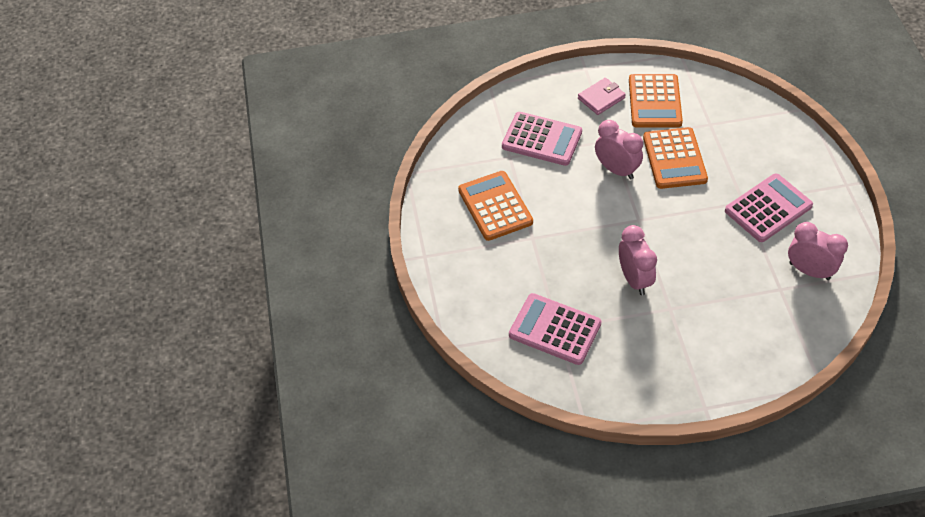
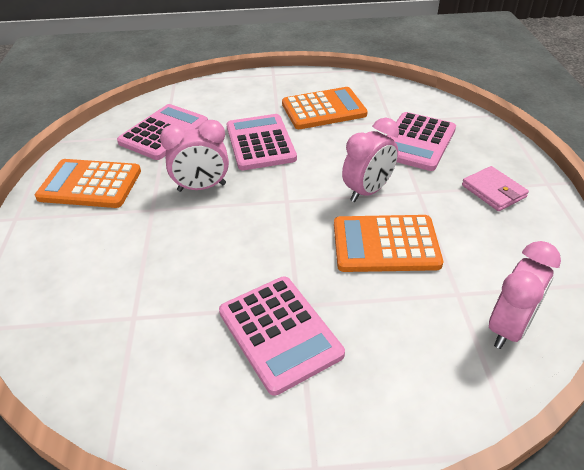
camera: 95 degrees right, 10 degrees down
orange calculator [629,74,683,128] -> orange calculator moved to [35,159,141,208]
pink clock [788,222,848,280] -> pink clock moved to [489,241,561,349]
none -> pink calculator [227,114,297,170]

